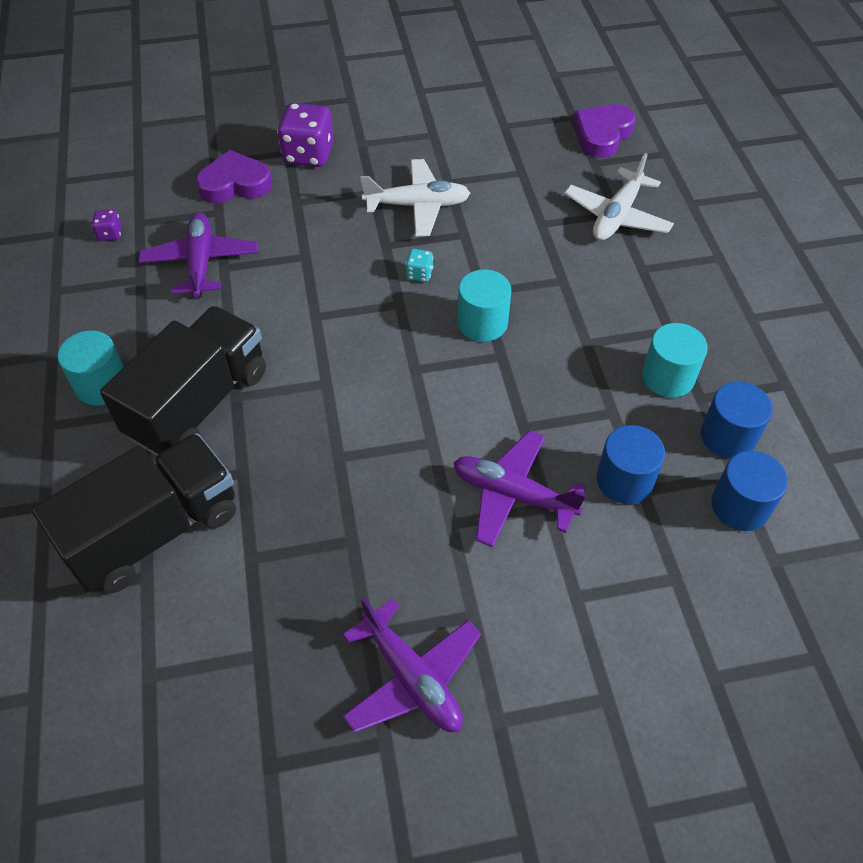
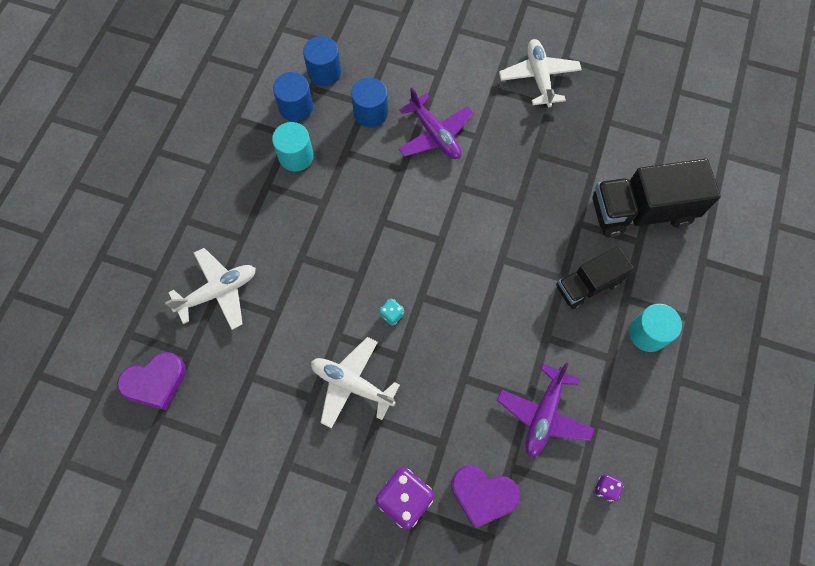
camera: 150 degrees left, 15 degrees up
black truck [100,306,266,456] -> black truck [556,246,634,309], size x0.62
purple plane [343,597,481,733] -> white plane [499,39,582,107]
turquoise cylinder [458,270,511,342] -> none

